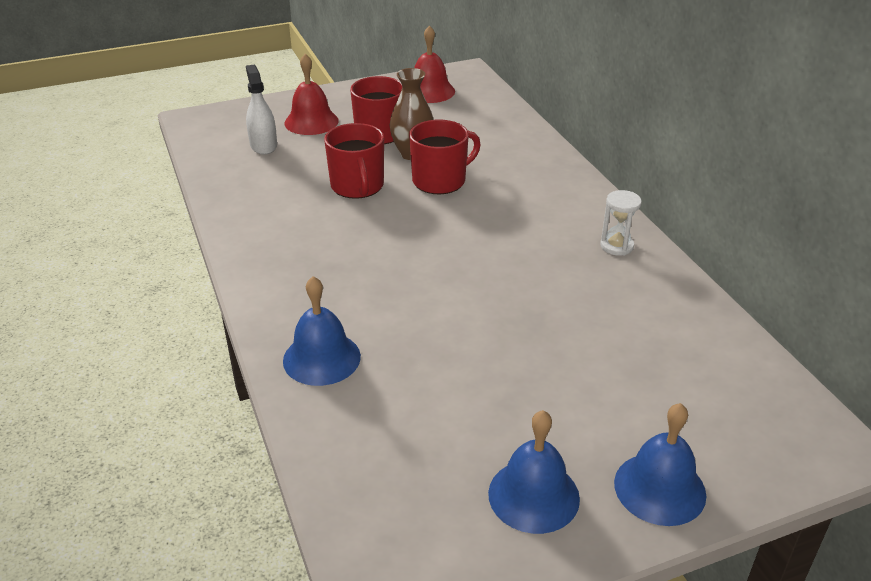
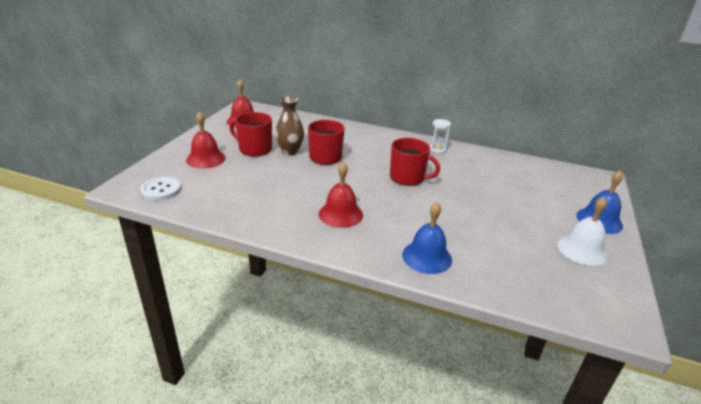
camera: 50 degrees left, 5 degrees down
white spray bottle [246,65,277,155] -> none
red mug [324,123,384,199] -> red mug moved to [390,138,440,186]
blue bell [488,410,580,534] -> white bell [557,197,608,266]
none -> white button [140,177,181,201]
none -> red bell [319,162,363,228]

